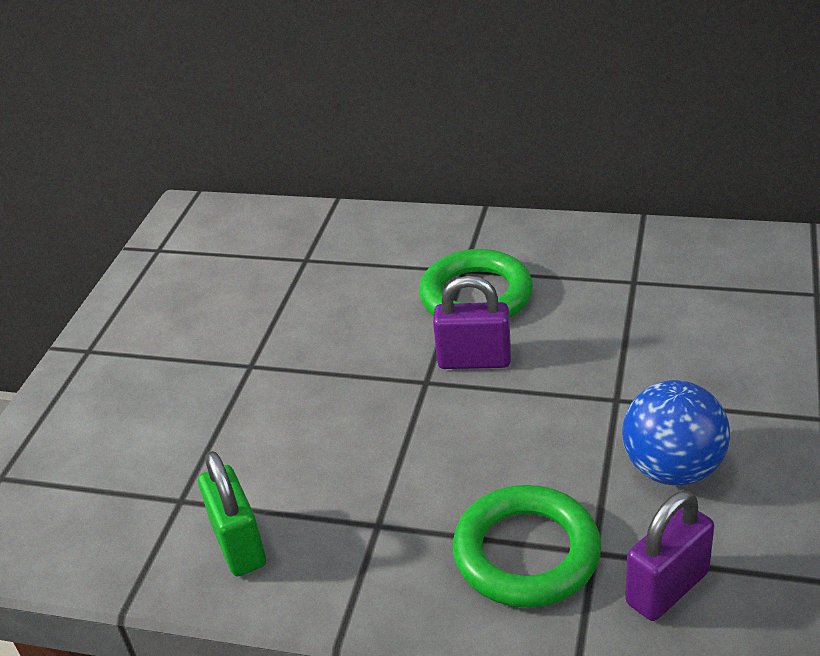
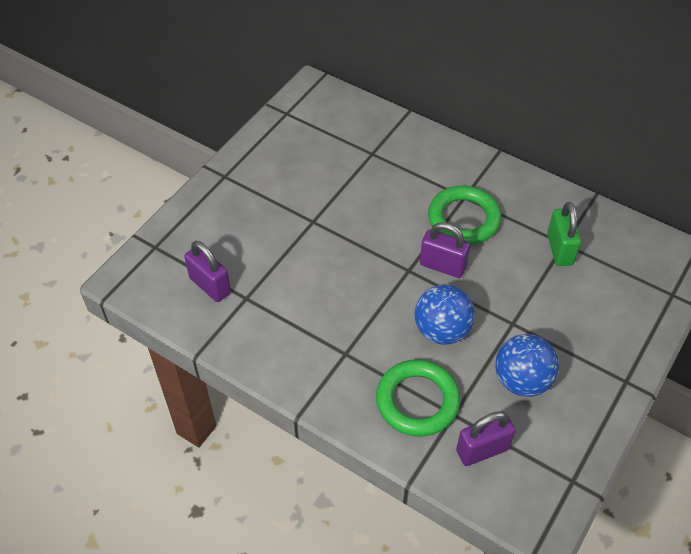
camera: 15 degrees right, 15 degrees up
green padlock [198,451,266,576] -> green padlock moved to [547,202,581,266]
none -> purple padlock [184,241,231,302]
none -> blue ball [414,284,475,345]

